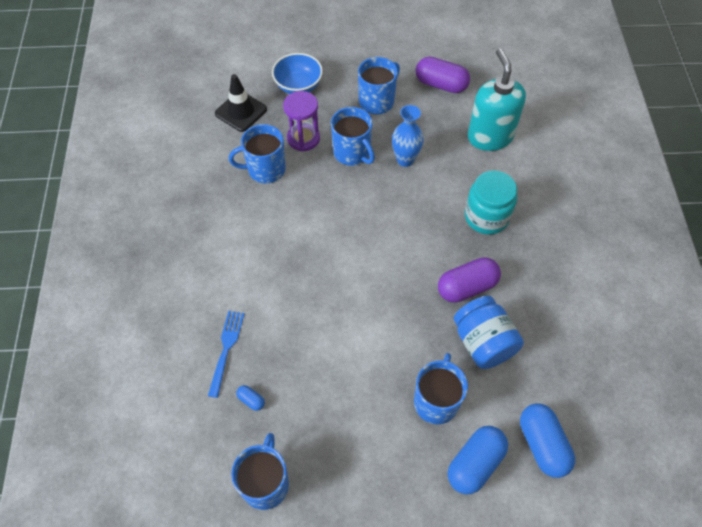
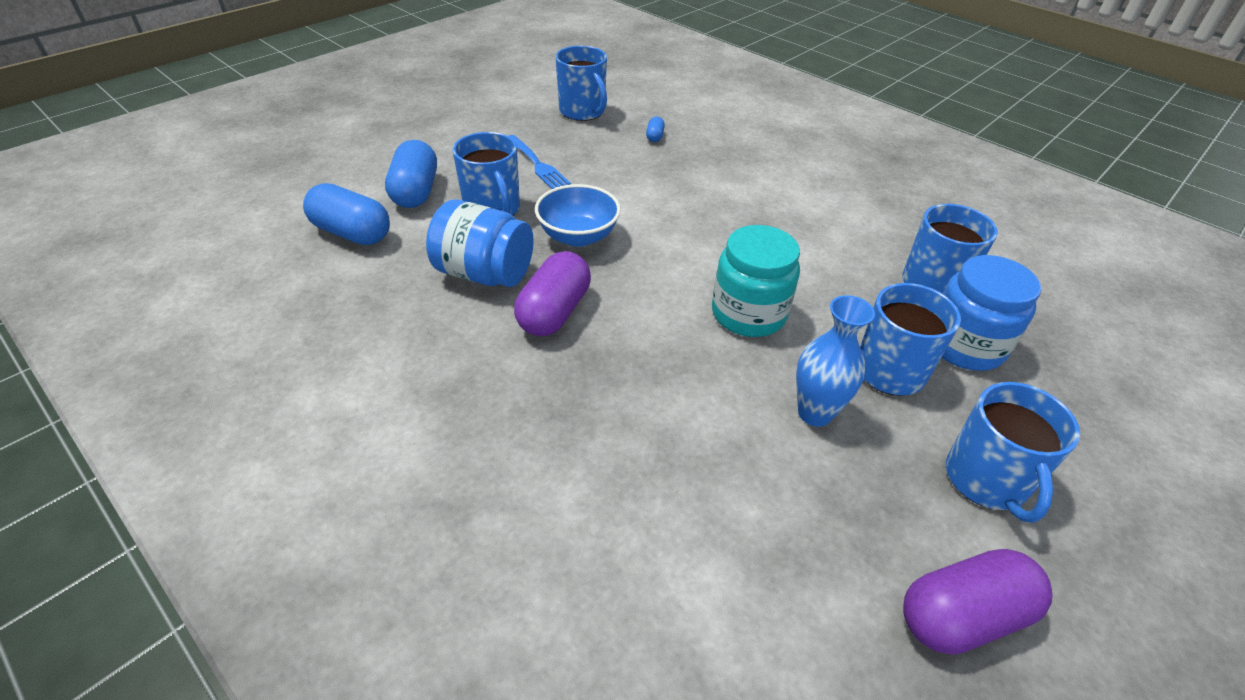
camera: 135 degrees right, 15 degrees down
blue fork [208,311,244,398] -> blue fork moved to [509,135,571,189]
black traffic cone [215,74,267,132] -> none
blue capsule [236,385,265,411] -> blue capsule turned 75 degrees counterclockwise [646,116,665,142]
blue bowl [272,53,323,94] -> blue bowl moved to [535,184,621,247]
purple hourglass [283,91,320,152] -> blue jar [942,255,1041,371]
turquoise jar [465,170,517,235] -> turquoise jar moved to [712,225,800,337]
turquoise soap dispenser [468,49,526,151] -> none

